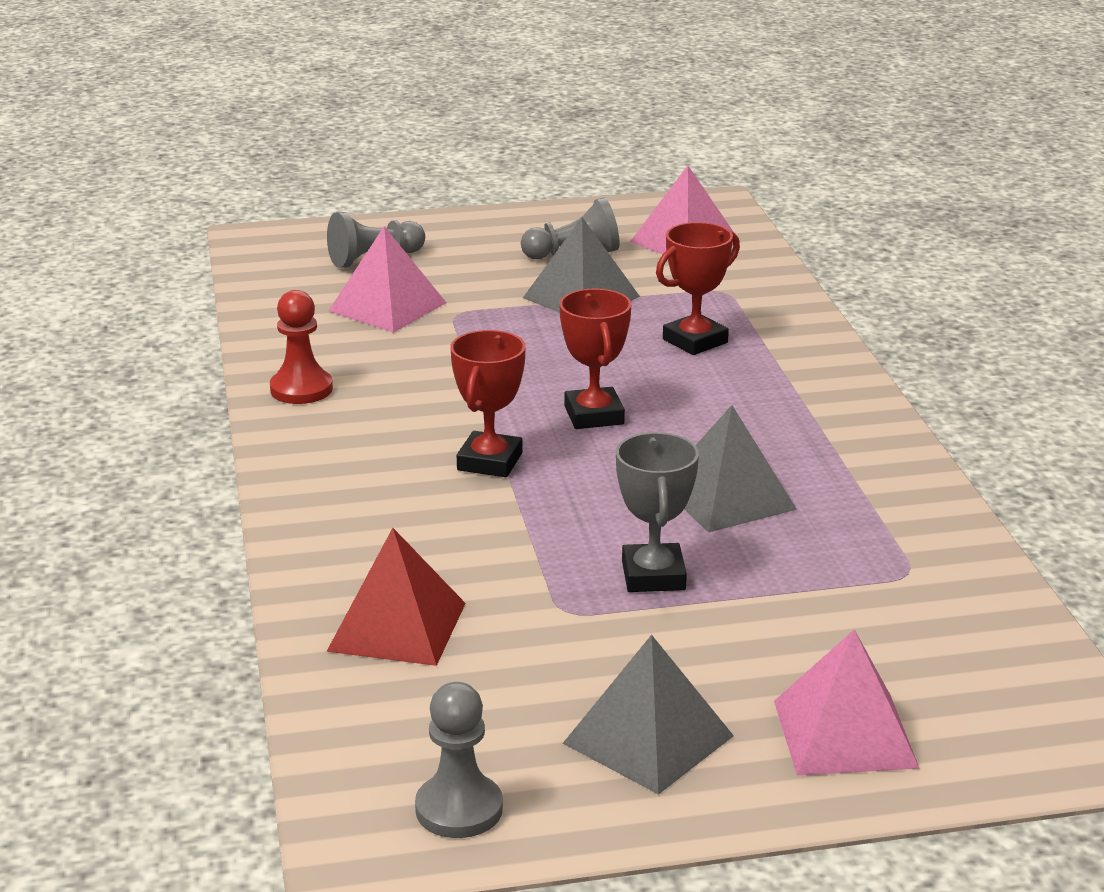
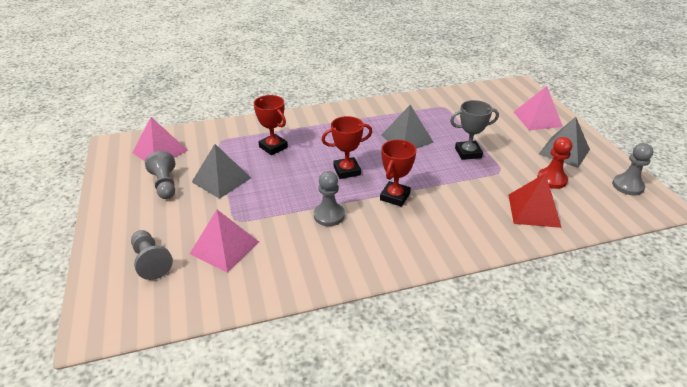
camera: 95 degrees left, 10 degrees up
red pawn [270,290,333,404] -> red pawn moved to [537,137,572,189]
red trophy [450,330,526,477] -> red trophy turned 75 degrees counterclockwise [380,140,417,207]
none -> grey pawn [314,171,345,226]

